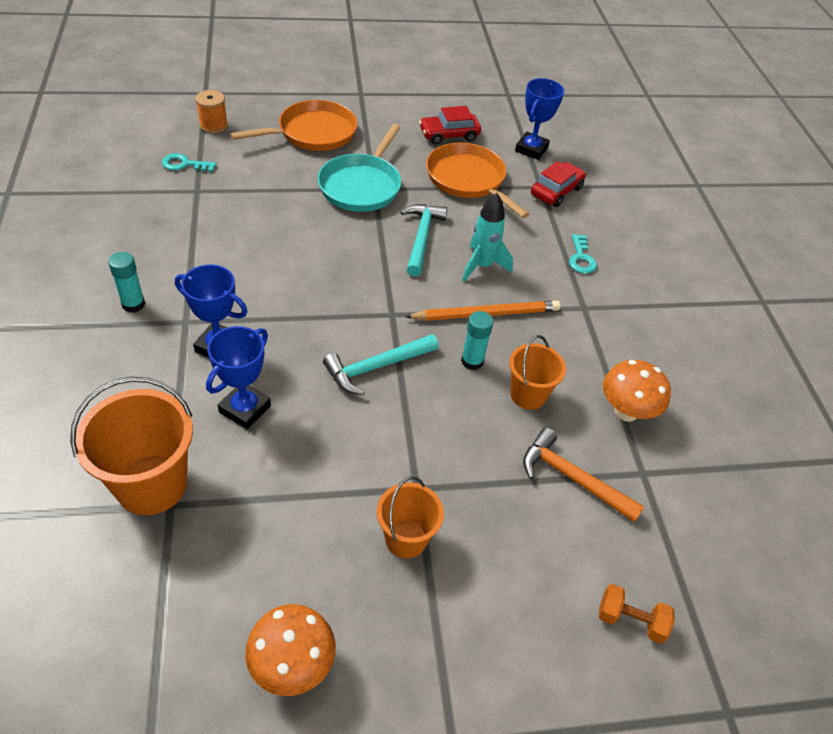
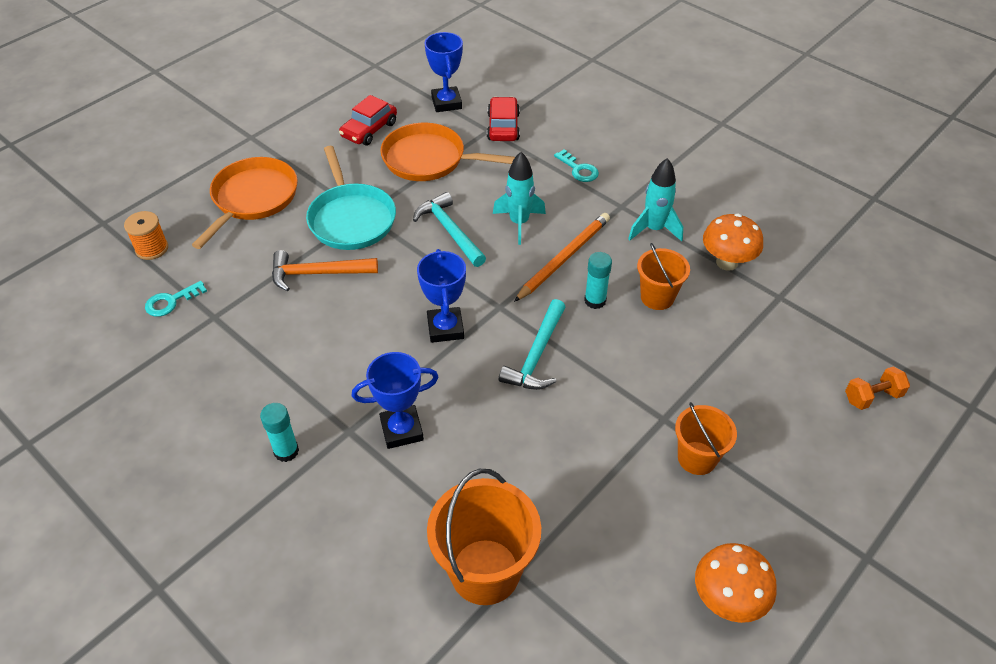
camera: 35 degrees left, 0 degrees up
blue trophy [206,326,271,429] -> blue trophy moved to [417,249,466,343]
orange hammer [523,428,645,523] -> orange hammer moved to [272,250,378,292]
none -> turquoise rocket [628,158,683,242]

